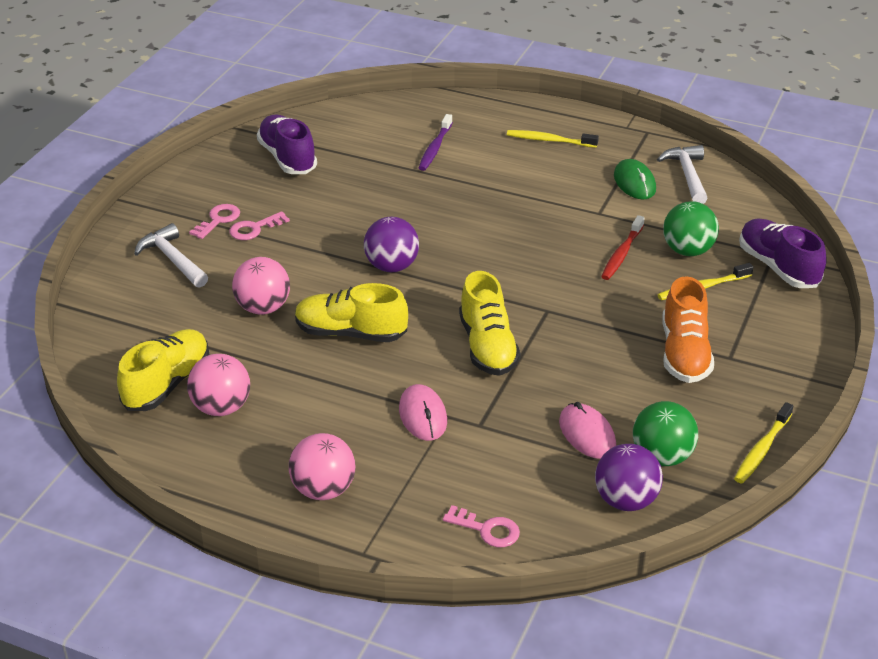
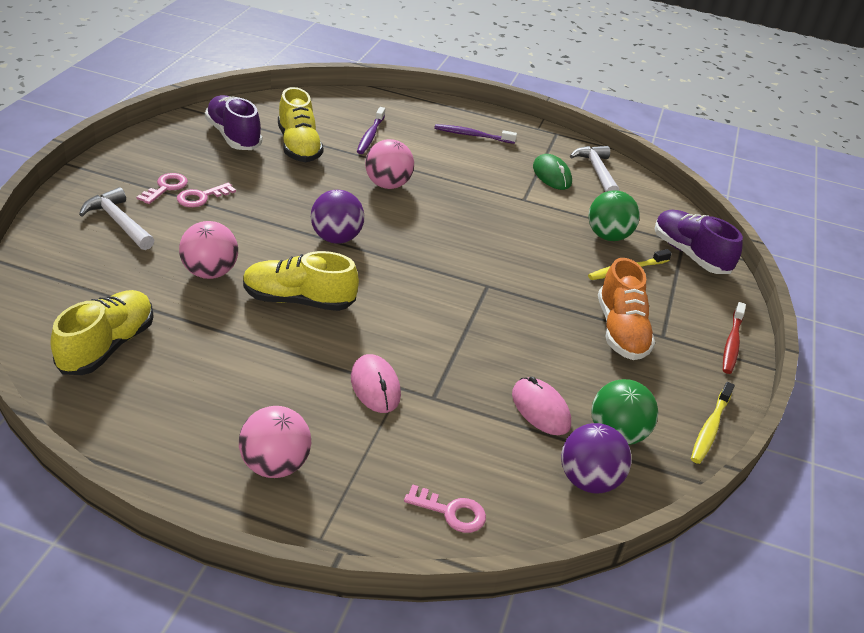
camera: 10 degrees left, 0 degrees up
pink ball [187,354,250,416] -> pink ball moved to [365,139,414,189]
yellow shoe [459,271,520,376] -> yellow shoe moved to [278,87,324,162]
yellow toothbrush [507,130,599,148] -> purple toothbrush [434,124,517,144]
red toothbrush [601,215,645,280] -> red toothbrush moved to [723,302,746,374]

